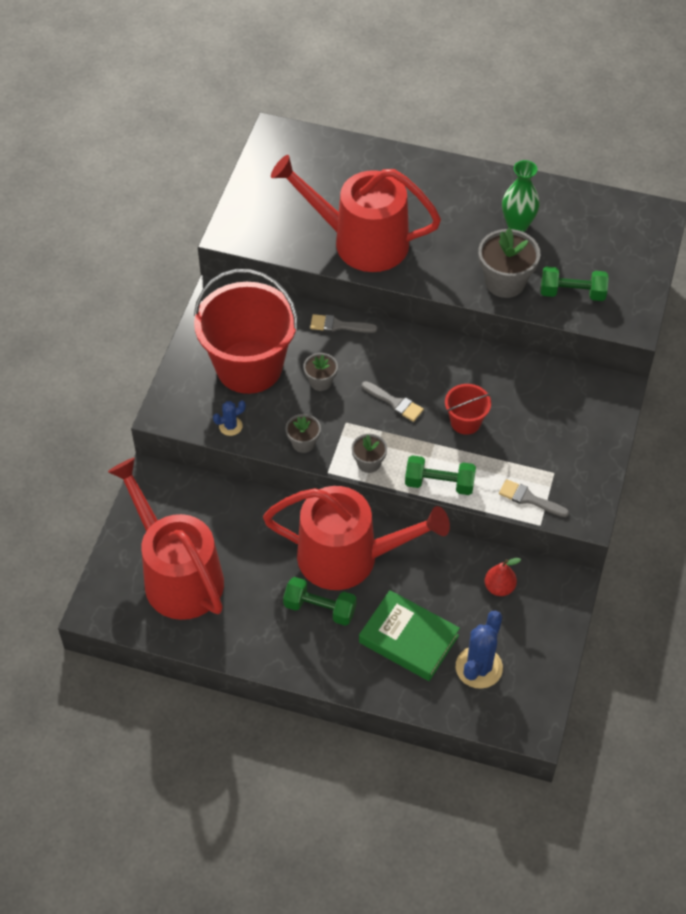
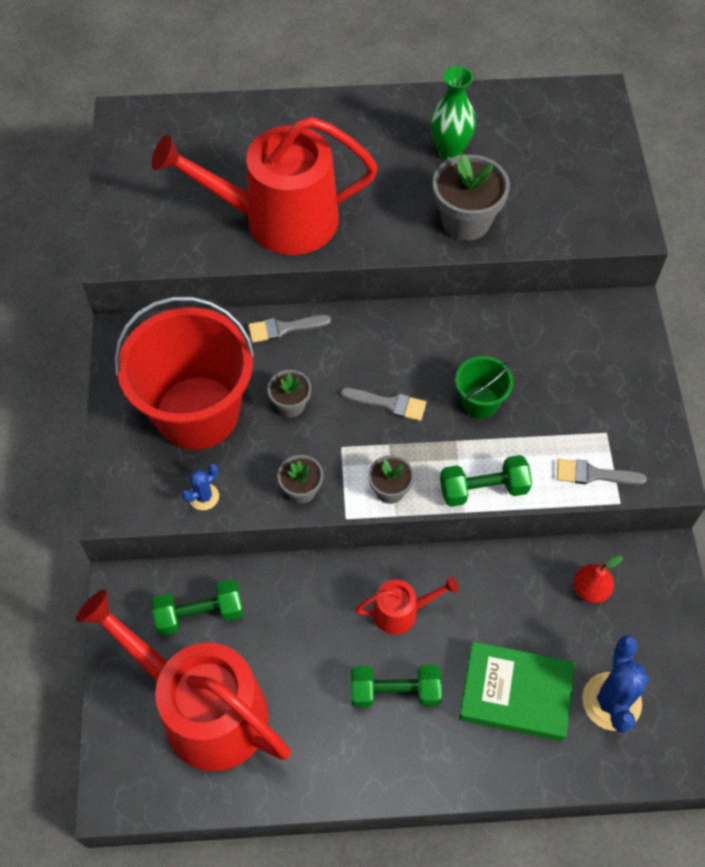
camera: 20 degrees left, 5 degrees up
red watering can [263,486,450,590] -> red watering can [355,577,458,635], size x0.44
red bucket [445,384,491,435] -> green bucket [455,356,514,418]
green dumbbell [541,266,609,301] -> green dumbbell moved to [151,579,243,635]

